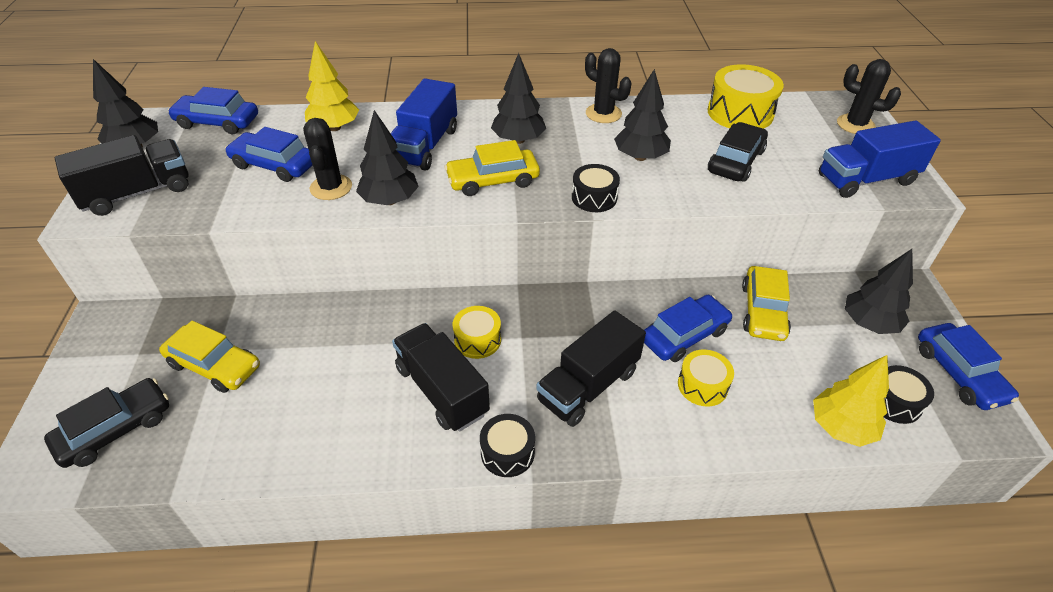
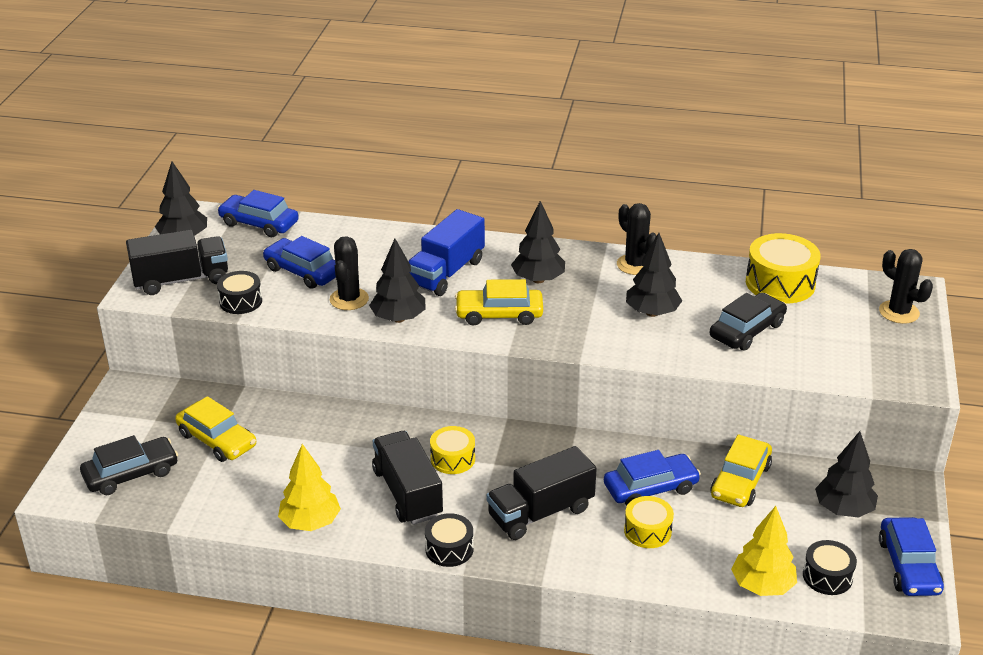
camera: 15 degrees right, 10 degrees down
yellow tree [305,41,359,131] -> yellow tree moved to [278,444,341,531]
black drum [572,164,620,212] -> black drum moved to [217,271,262,314]
blue truck [819,120,941,198] -> none

